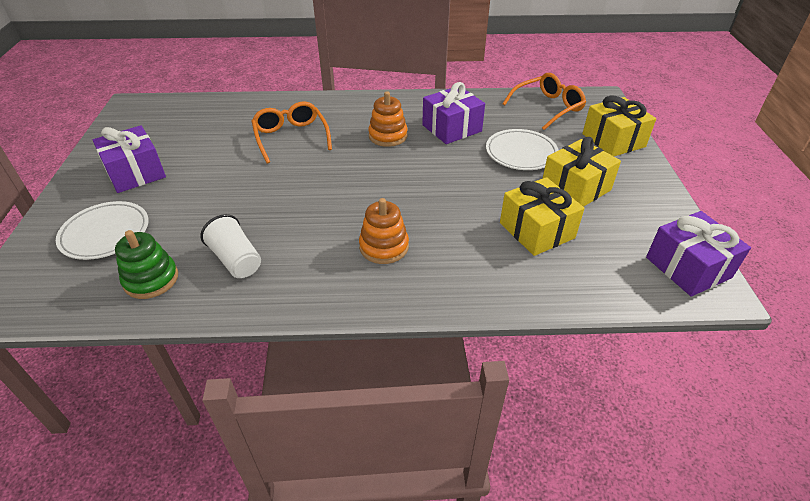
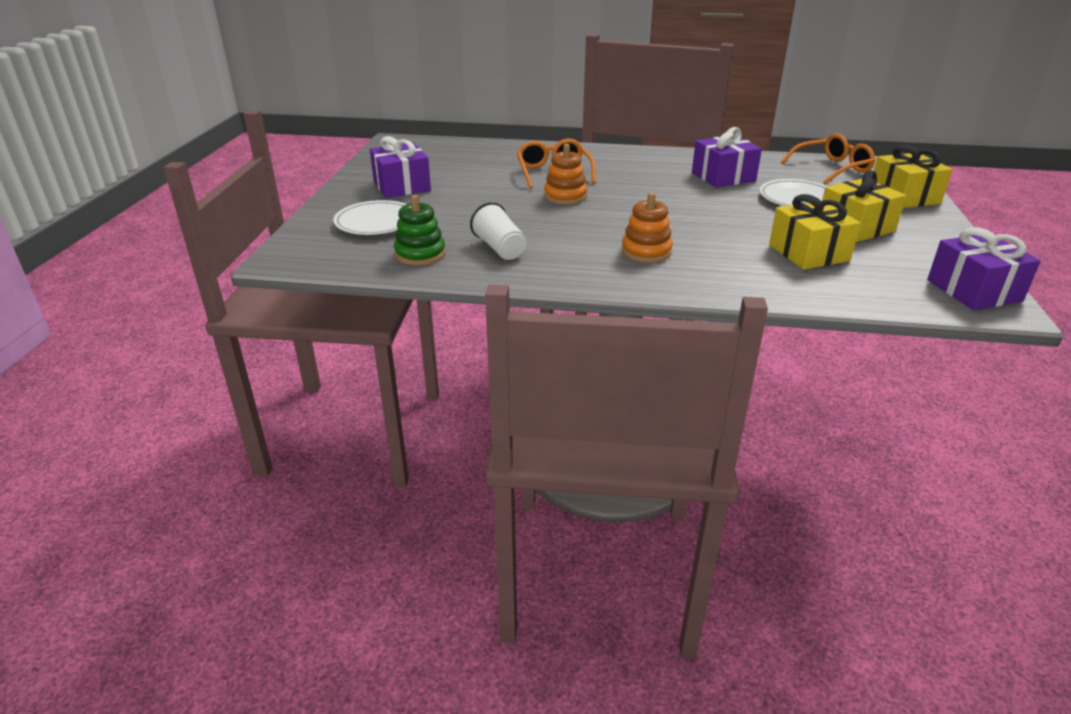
camera: 10 degrees right, 10 degrees down
orange stacking toy [368,92,408,147] -> orange stacking toy moved to [544,144,587,205]

